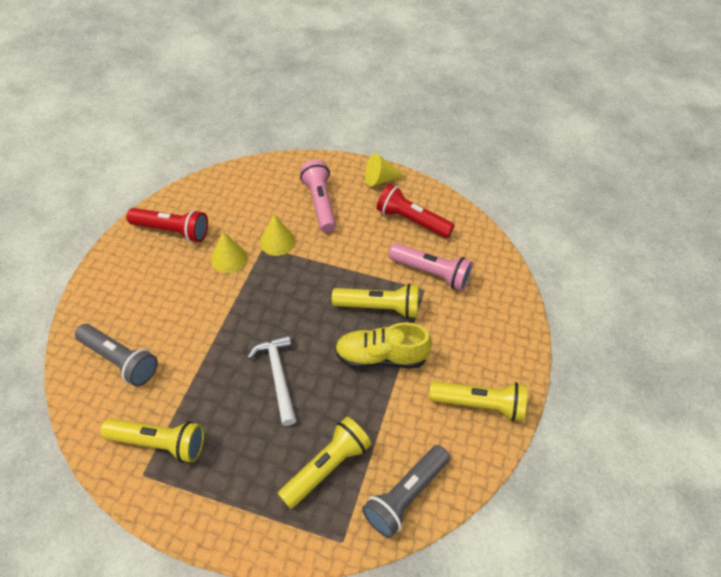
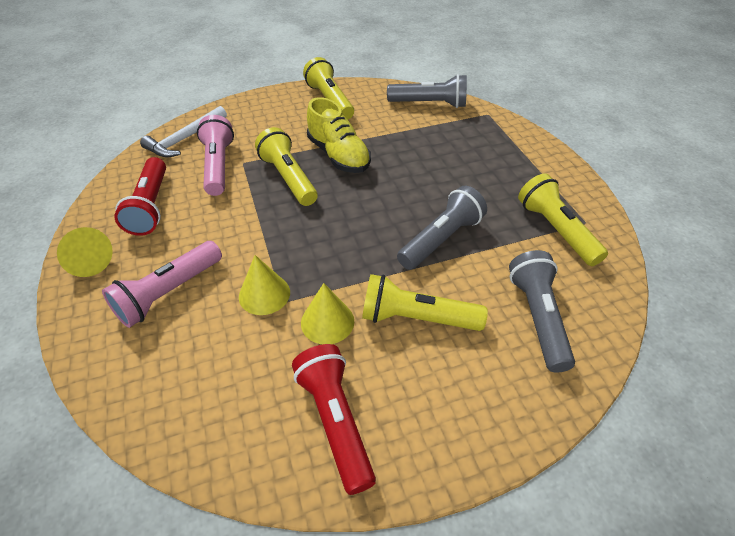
camera: 125 degrees left, 5 degrees down
white hammer [247,334,296,426] -> white hammer moved to [140,106,227,157]
yellow flashlight [278,417,372,509] -> yellow flashlight moved to [362,274,488,331]
none -> grey flashlight [397,186,487,270]

